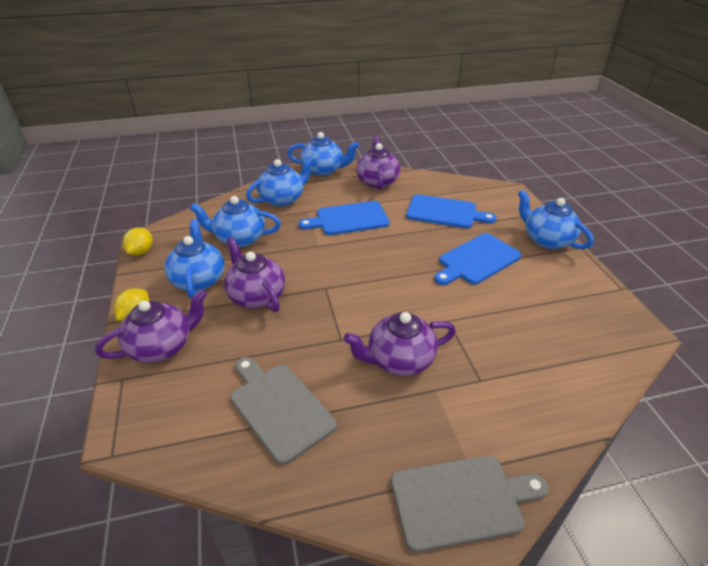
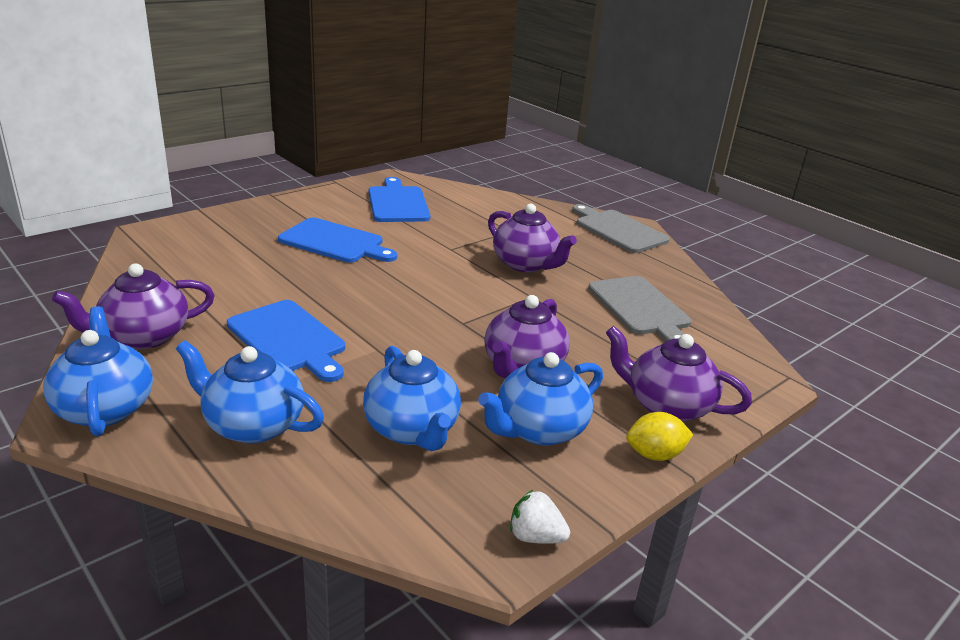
camera: 120 degrees left, 10 degrees down
yellow lemon [123,227,153,256] -> white strawberry [510,490,570,544]
grey cutting board [230,357,337,465] -> grey cutting board turned 45 degrees counterclockwise [588,276,692,341]
blue cutting board [406,194,497,228] -> blue cutting board moved to [369,177,430,222]
blue teapot [518,190,594,250] -> none

